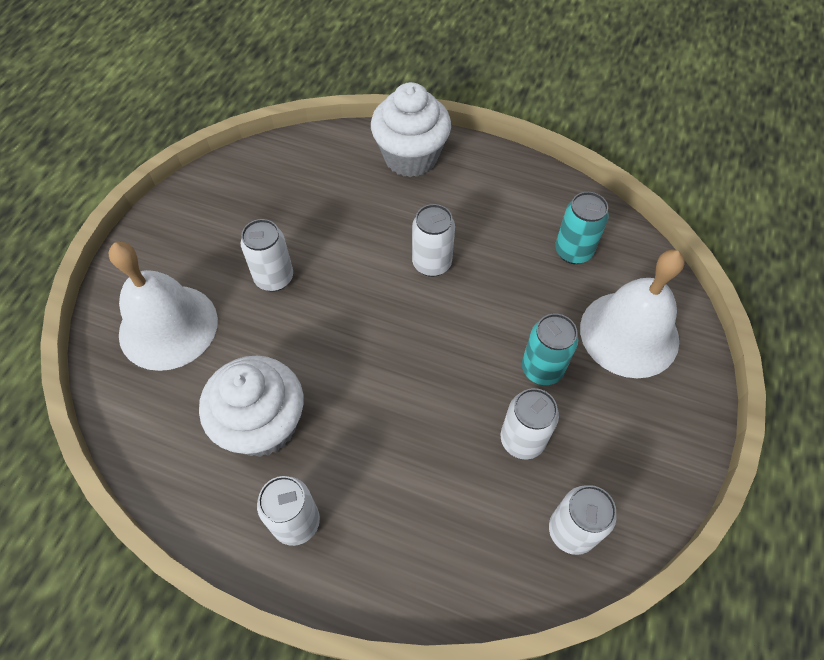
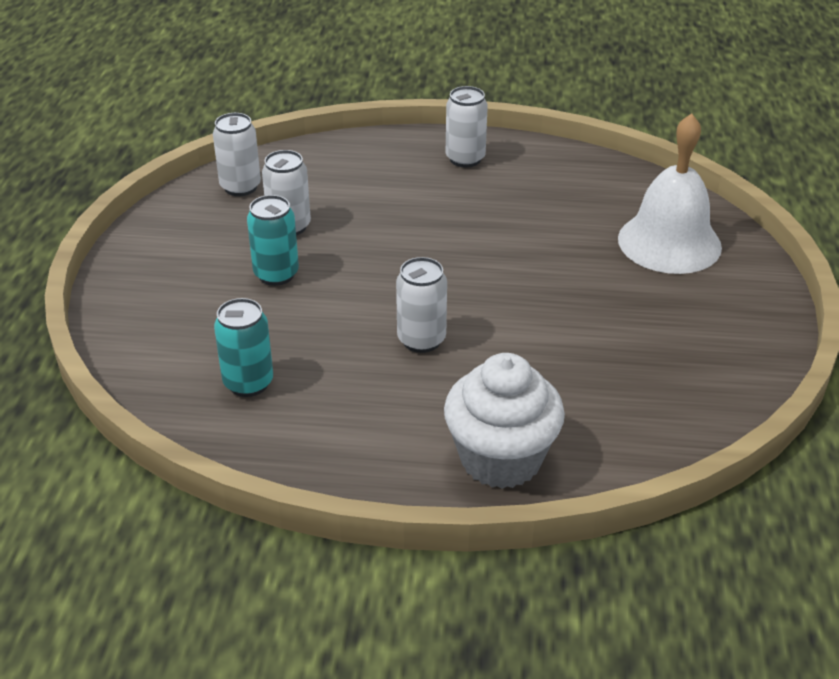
camera: 165 degrees right, 20 degrees down
white cupcake [199,356,304,457] -> none
white can [241,219,293,292] -> none
white bell [580,250,685,378] -> none

